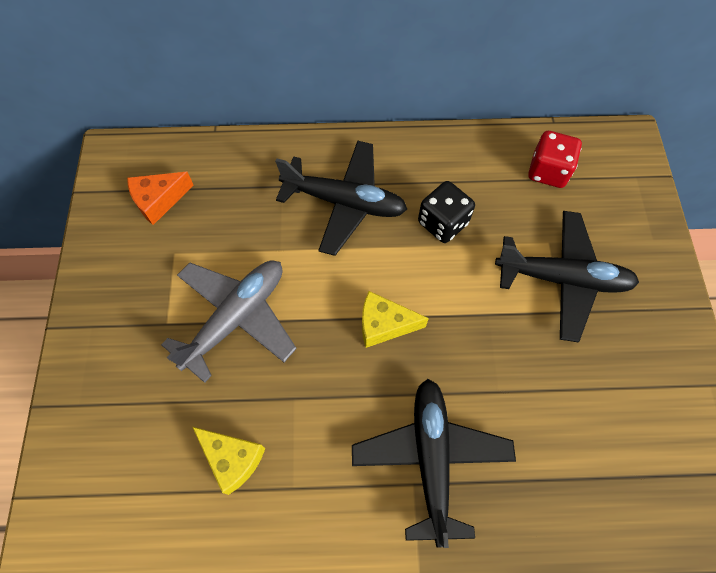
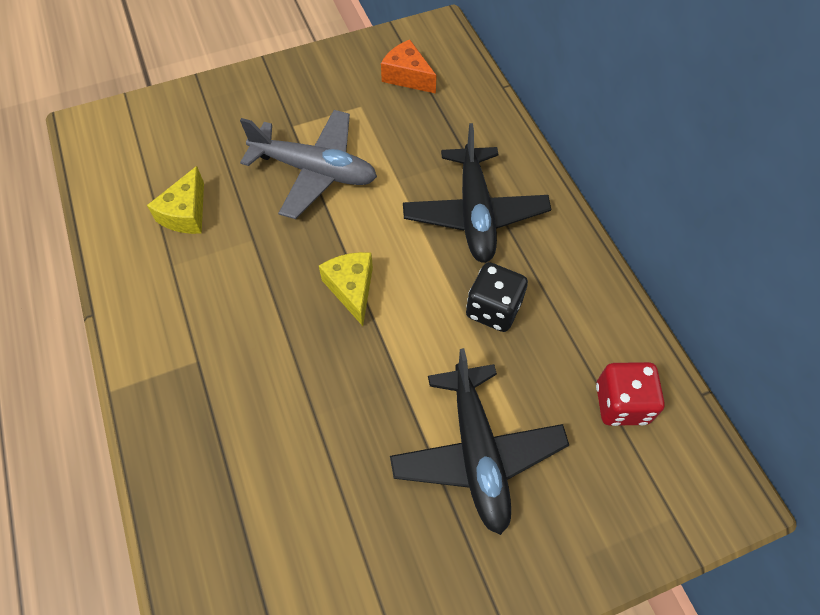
camera: 70 degrees right, 5 degrees down
black plane [352,379,516,548] -> none

